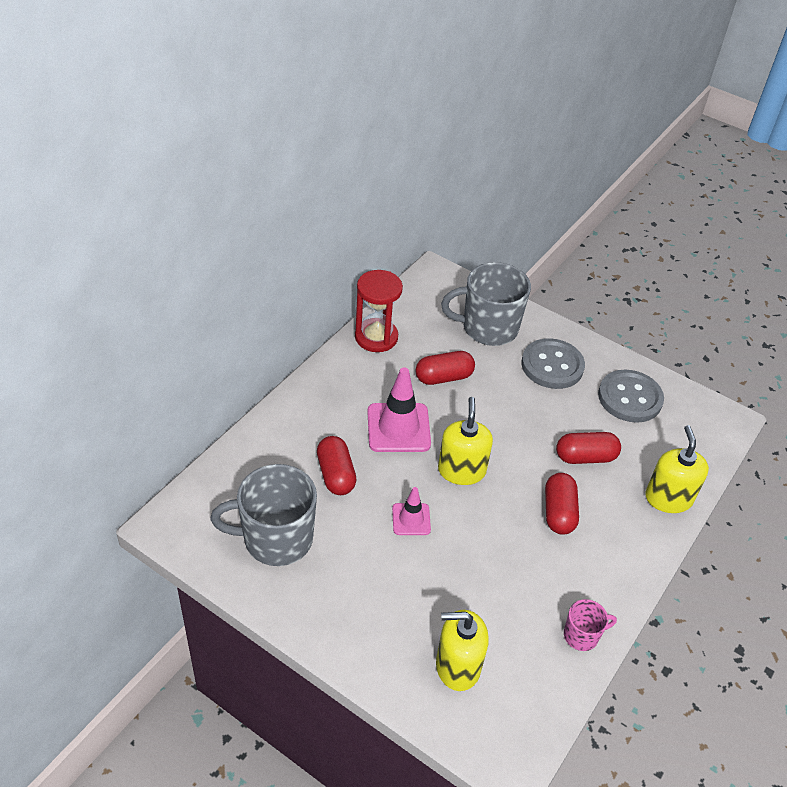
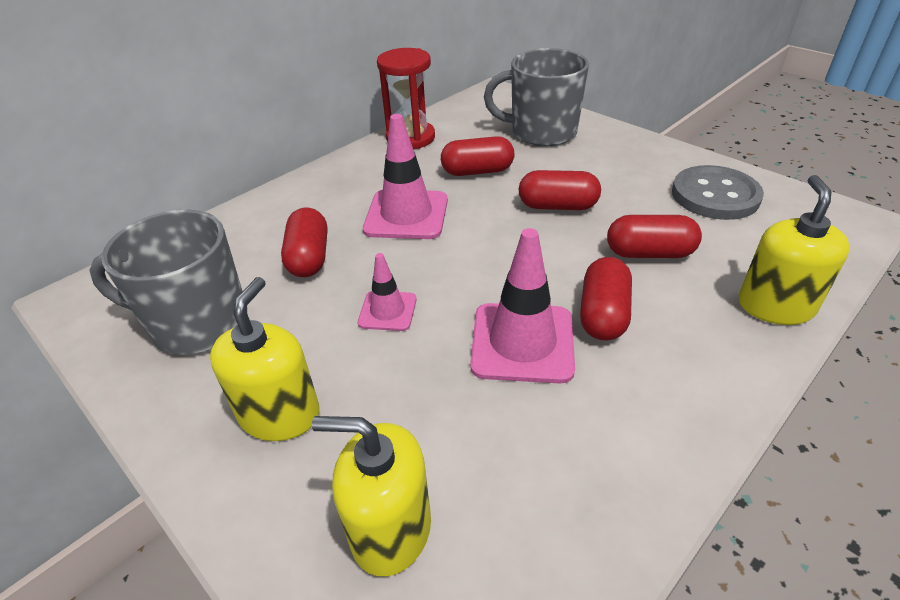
camera: 15 degrees right, 5 degrees down
yellow soap dispenser [438,397,493,485] -> yellow soap dispenser moved to [210,277,320,441]
grey button [521,338,585,389] -> none
pink mug [564,599,617,651] -> none
none -> pink traffic cone [470,228,575,383]
none -> red capsule [518,170,601,210]

